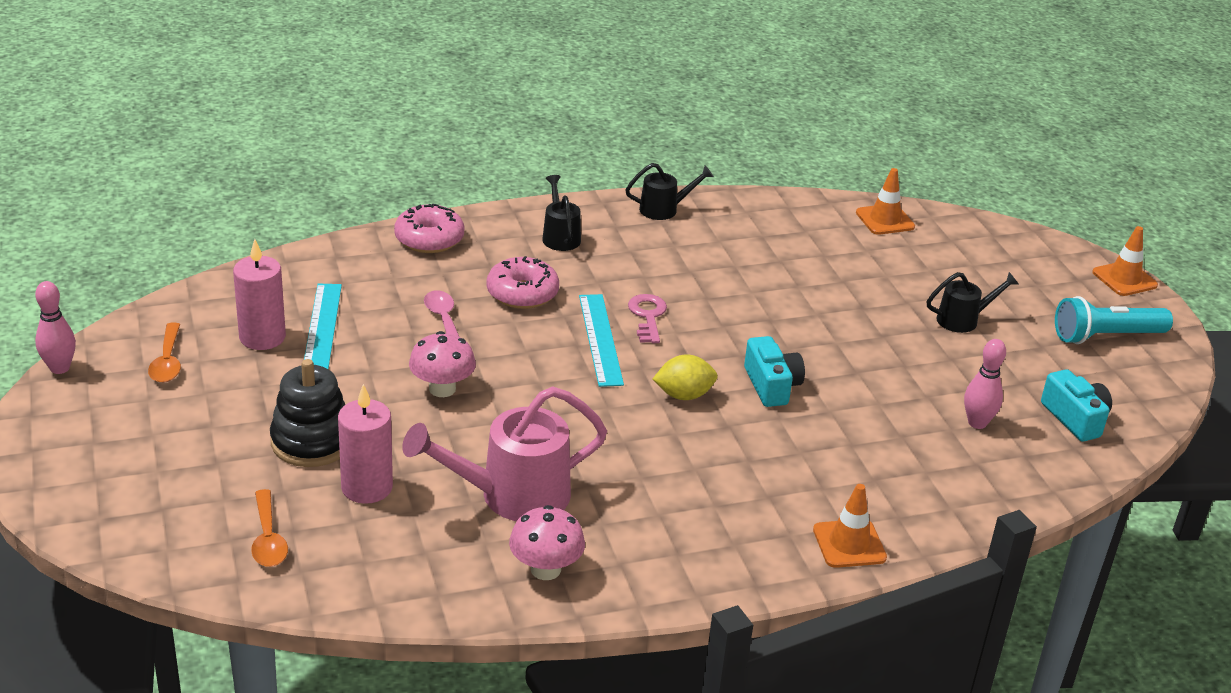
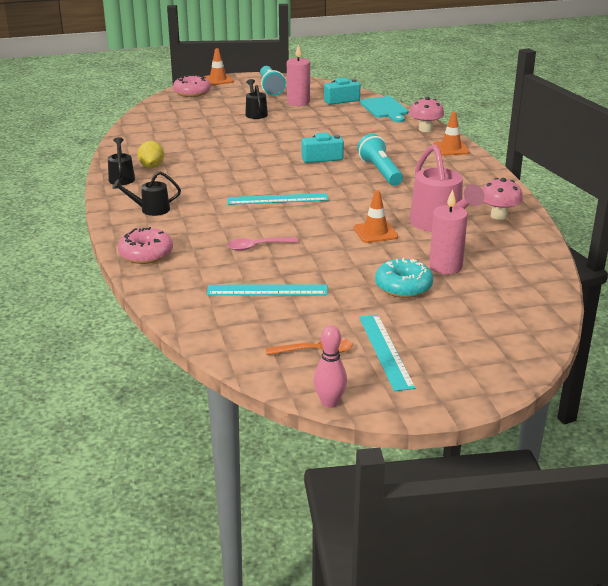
camera: 85 degrees left, 5 degrees down
pink candle [233,239,286,350] -> pink candle moved to [287,44,310,106]
orange spoon [251,489,288,567] -> none
black stacking toy [270,359,345,467] -> turquoise donut [375,258,433,298]
pink mushroom [409,331,476,397] -> pink mushroom moved to [409,97,444,132]
pink donut [487,256,559,309] -> pink donut moved to [173,75,211,97]
pink key [628,294,667,343] -> none
yellow lemon [653,354,718,400] -> yellow lemon moved to [137,141,164,168]
orange traffic cone [856,168,915,235] -> orange traffic cone moved to [353,190,398,243]
pink bowling pin [964,339,1006,429] -> none
none -> turquoise flashlight [357,134,403,186]
none -> turquoise ruler [359,315,415,392]
none -> turquoise cutting board [360,96,408,122]

